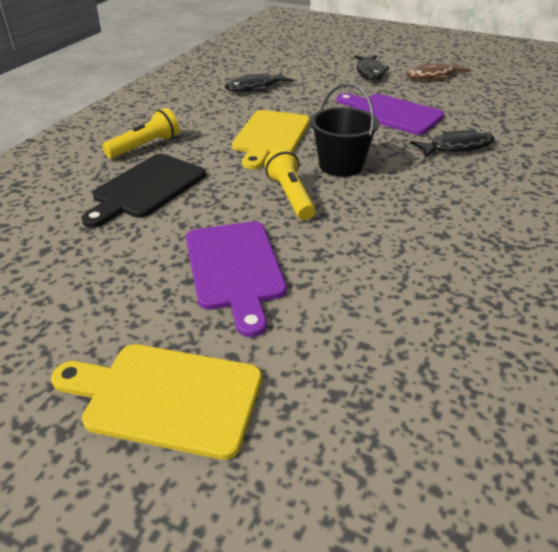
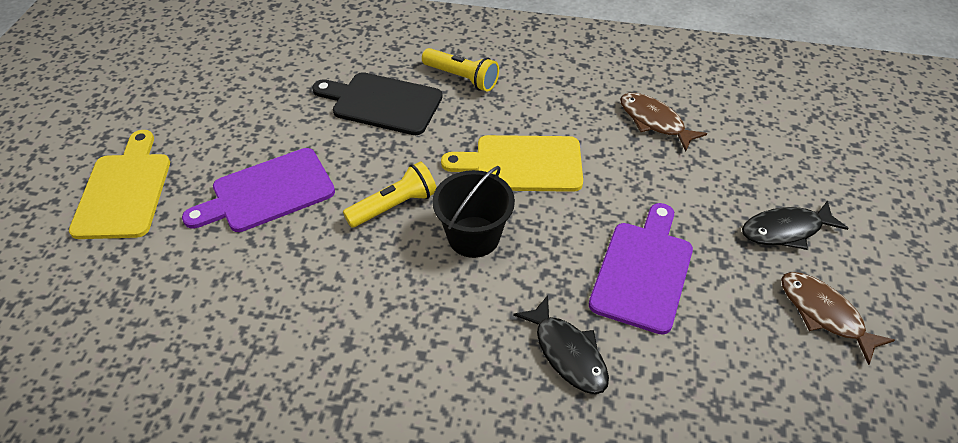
camera: 75 degrees right, 10 degrees up
black fish [225,72,294,92] -> brown fish [620,93,707,152]

